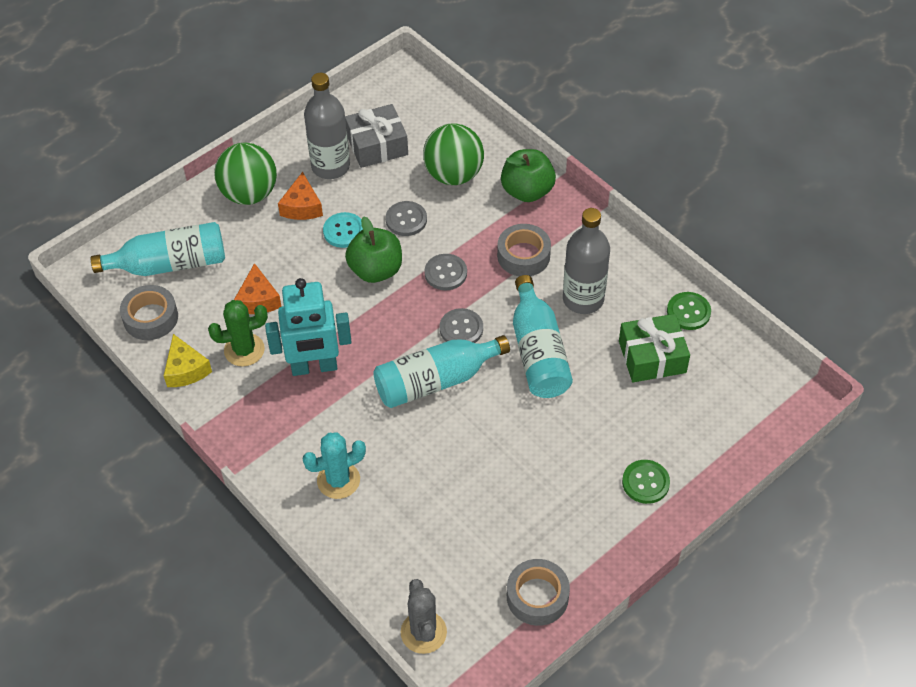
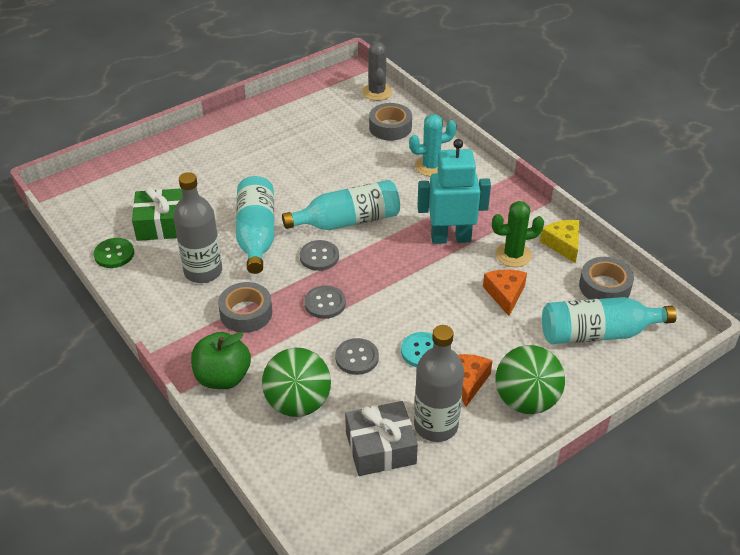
camera: 175 degrees left, 10 degrees down
green apple [345,216,402,283] -> none
grey tape [507,559,570,626] -> grey tape moved to [369,103,412,141]
green button [622,460,670,504] -> none

